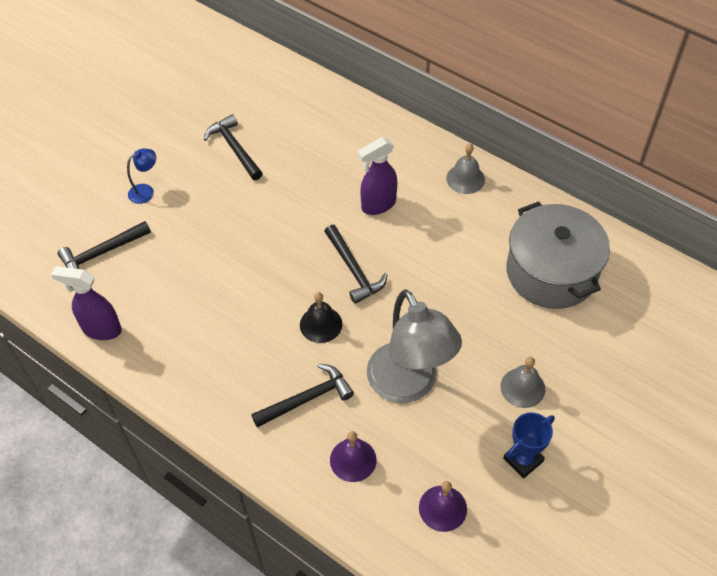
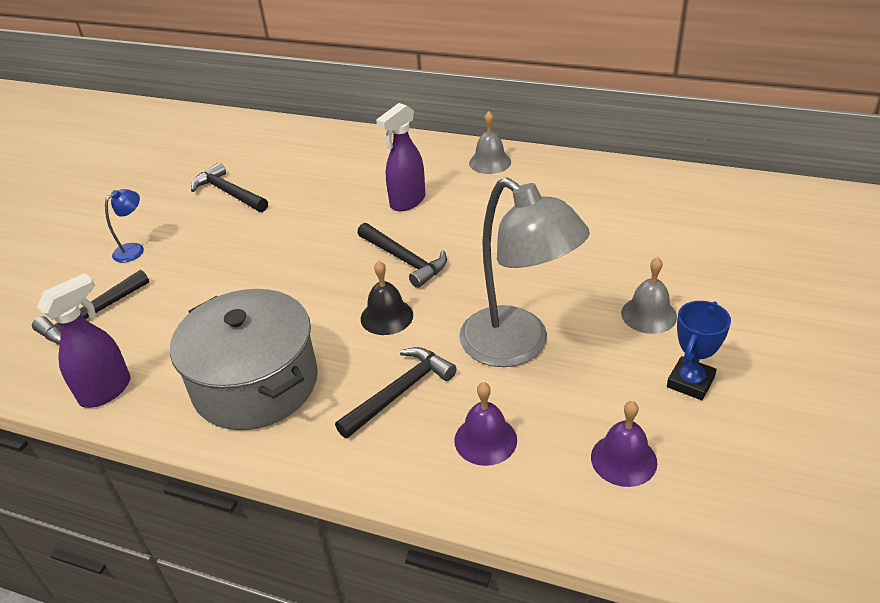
camera: 15 degrees left, 15 degrees down
purple spray bottle [51,266,122,340] -> purple spray bottle turned 135 degrees clockwise [37,273,131,408]
grey pot [506,201,610,309] -> grey pot moved to [170,289,318,430]

